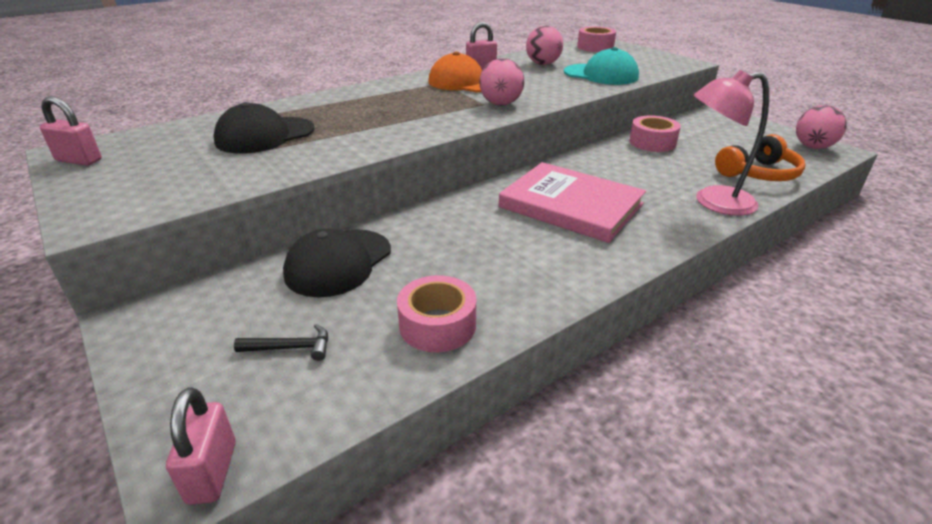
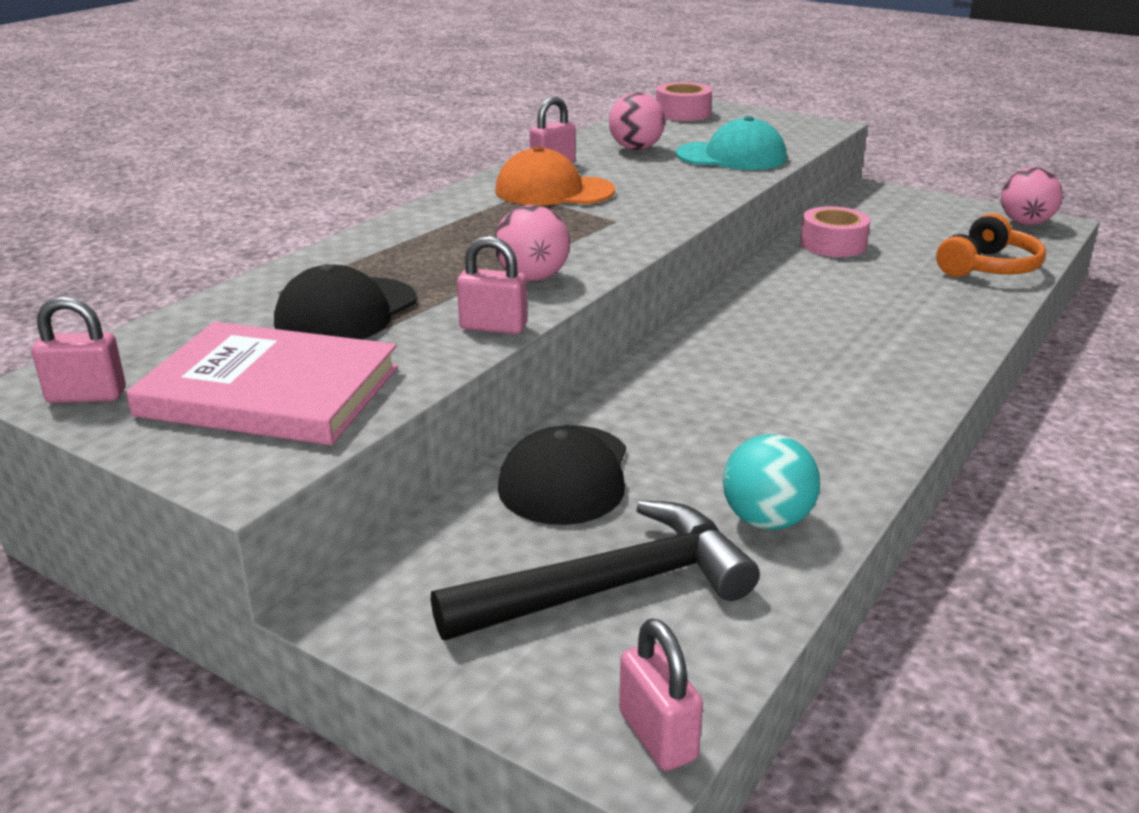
camera: 20 degrees left, 5 degrees down
black hammer [234,324,328,361] -> black hammer [431,500,760,641], size x2.46
pink tape [397,275,476,352] -> turquoise ball [723,434,820,530]
pink ball [479,58,524,105] -> pink ball moved to [494,205,570,281]
pink book [499,162,646,243] -> pink book moved to [126,322,398,445]
pink lamp [694,70,769,216] -> none
none -> pink padlock [457,236,527,334]

